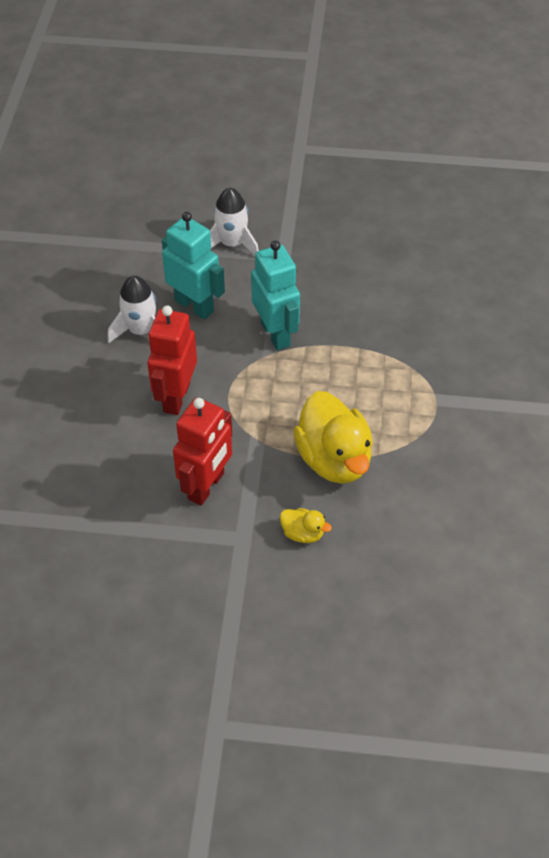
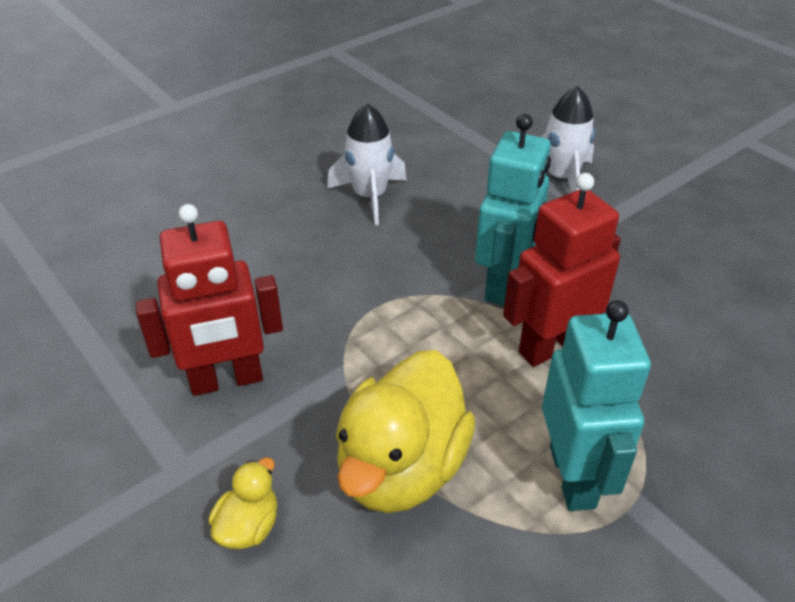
camera: 45 degrees right, 10 degrees down
red robot [147,306,197,415] -> red robot moved to [503,173,621,367]
turquoise robot [162,212,225,319] -> turquoise robot moved to [542,300,651,511]
yellow duck [280,508,332,543] -> yellow duck turned 135 degrees counterclockwise [208,458,277,549]

